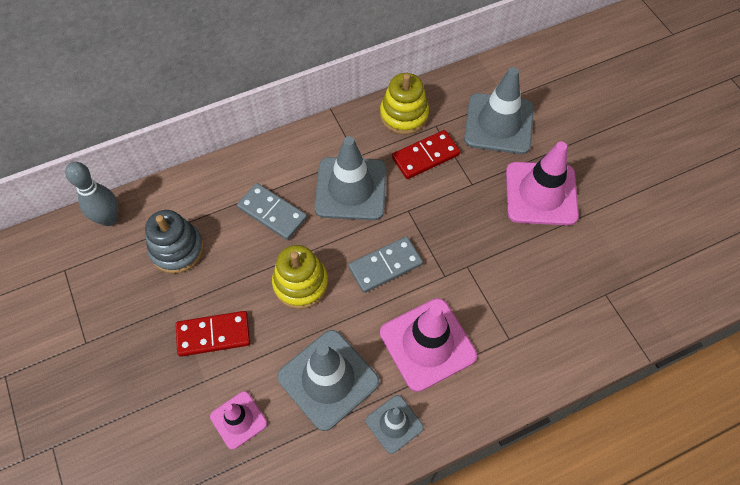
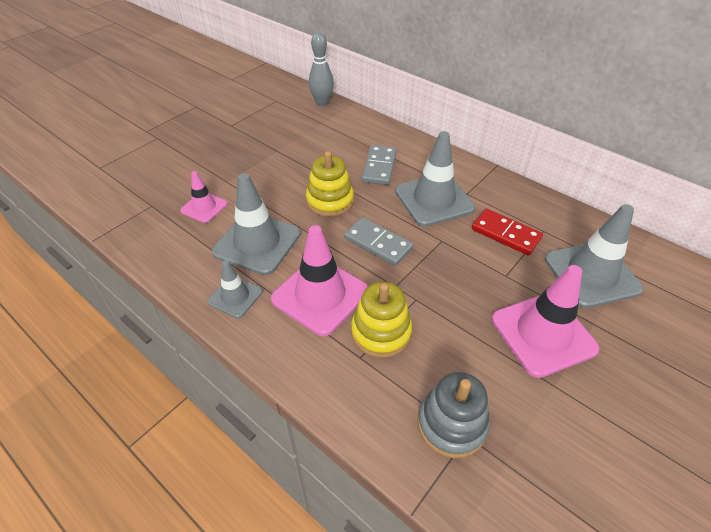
camera: 65 degrees right, 15 degrees down
grey stacking toy [145,210,204,274] -> grey stacking toy moved to [417,372,490,458]
red domino [176,311,250,357] -> none
yellow stacking toy [380,73,429,135] -> yellow stacking toy moved to [351,282,412,358]

